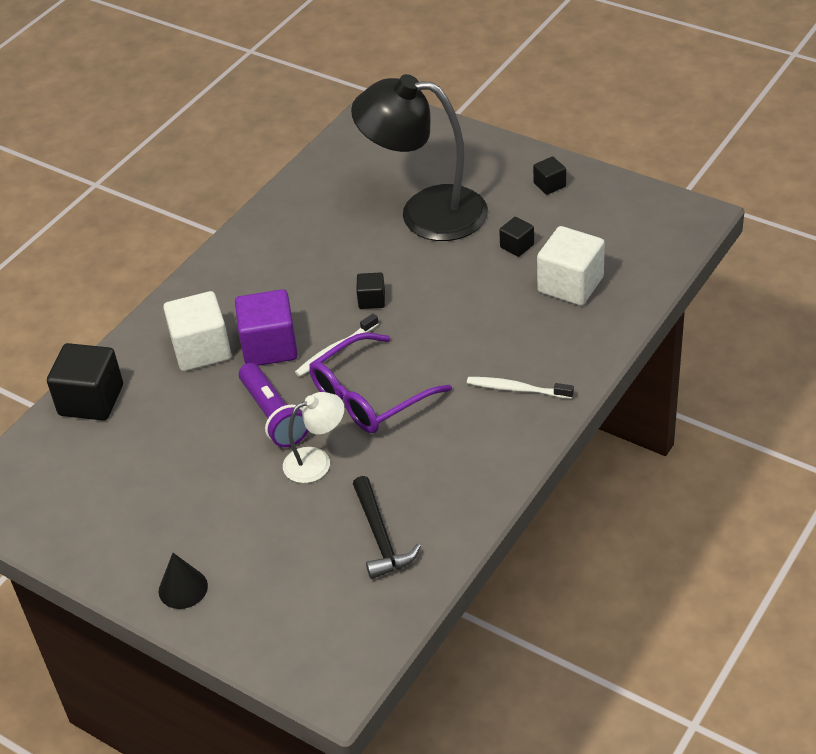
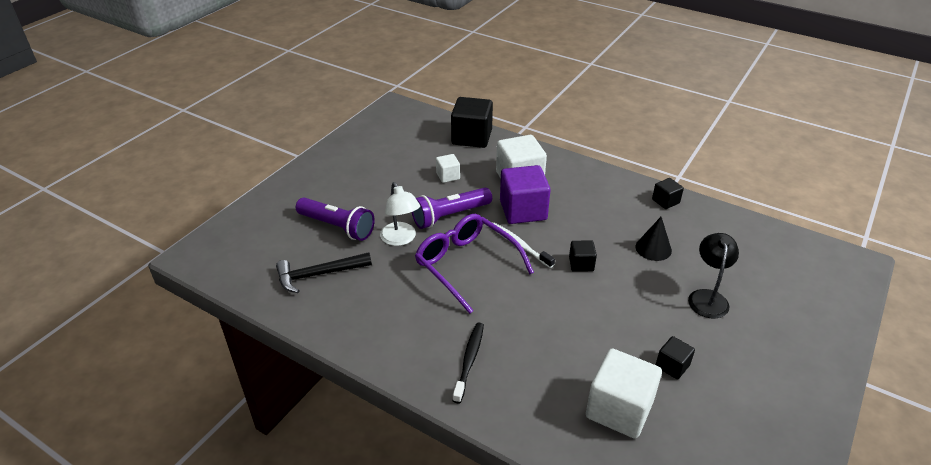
camera: 85 degrees right, 5 degrees down
black cone [159,553,208,609] -> black cone moved to [636,217,672,261]
black lamp [351,74,488,241] -> black lamp [688,233,739,318], size x0.48
white toothbrush [467,377,574,399] -> black toothbrush [452,322,484,403]
black cube [533,156,566,195] -> black cube moved to [652,178,684,209]
none -> purple flashlight [296,197,375,241]
none -> white cube [436,154,460,183]

